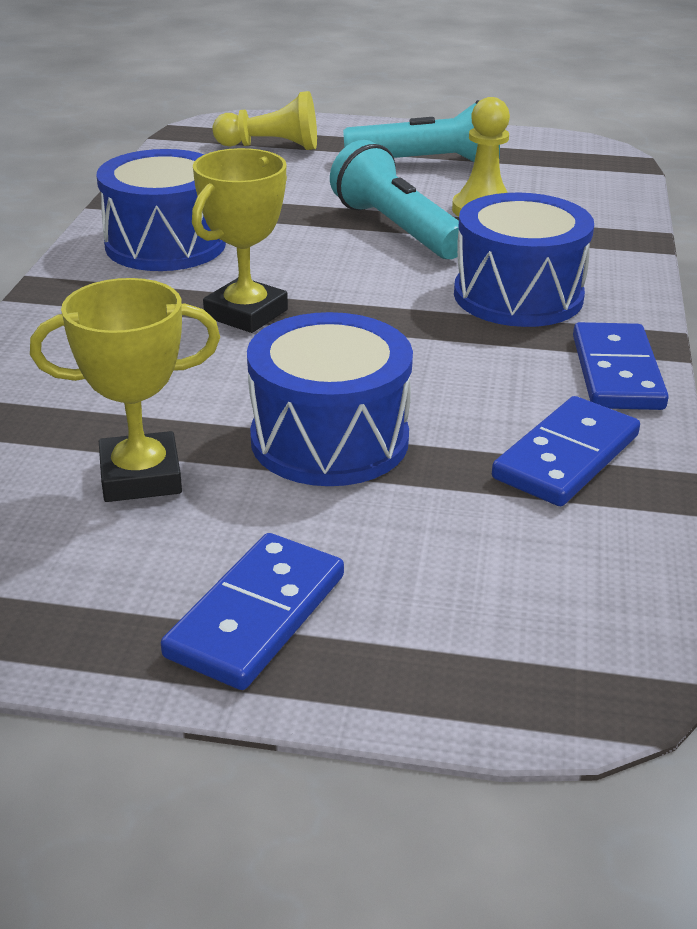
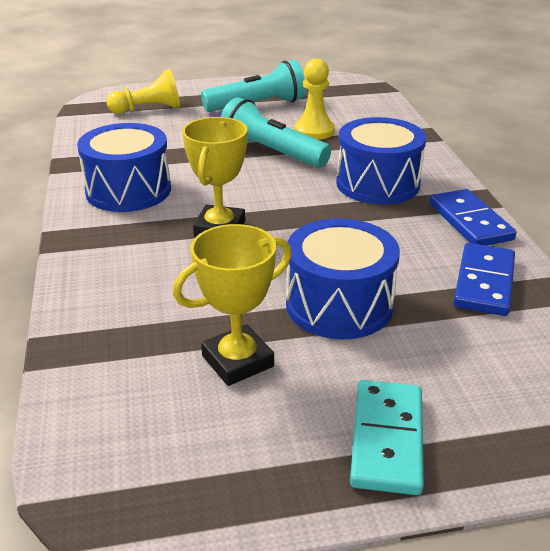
camera: 20 degrees left, 0 degrees up
blue domino [161,533,344,690] -> turquoise domino [350,380,424,495]

